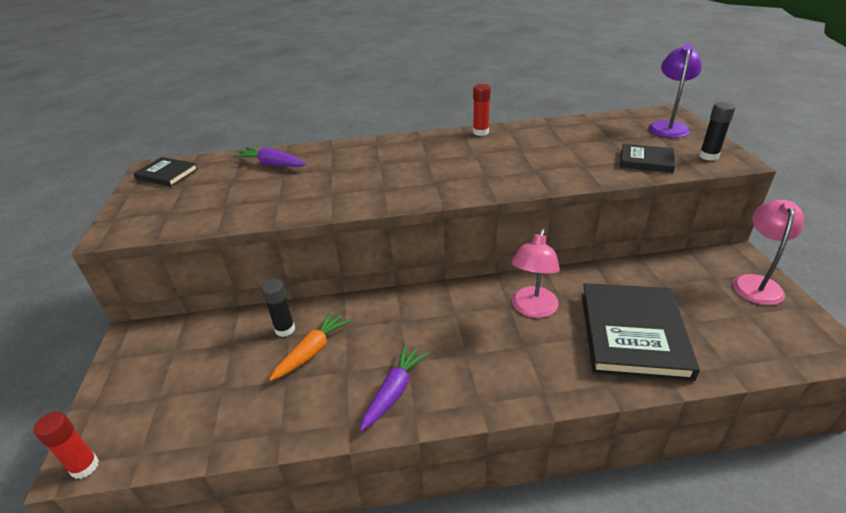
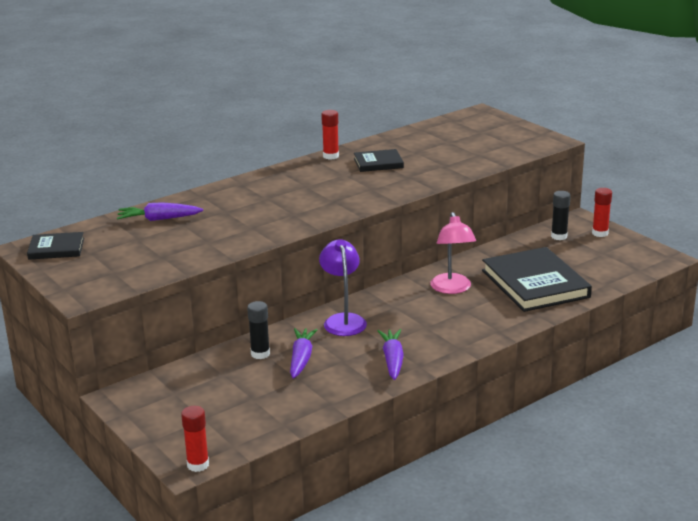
camera: 30 degrees left, 10 degrees down
orange carrot [269,311,351,381] -> purple carrot [290,328,318,379]
black book [620,144,675,173] -> black book moved to [354,149,404,172]
purple lamp [648,44,702,138] -> purple lamp moved to [319,239,367,336]
black glue stick [699,102,736,161] -> black glue stick moved to [551,191,571,240]
pink lamp [733,199,804,305] -> red glue stick [592,188,612,237]

